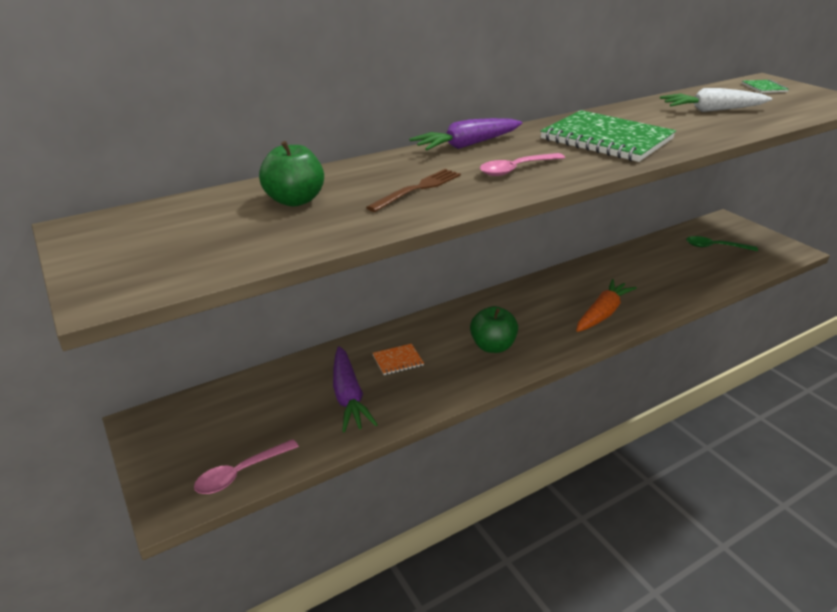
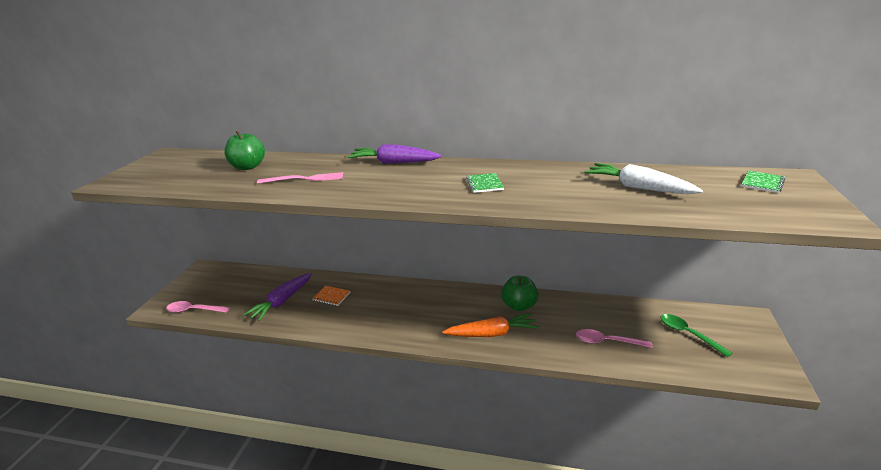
camera: 45 degrees right, 5 degrees down
brown fork [366,169,461,212] -> pink fork [257,172,343,184]
green apple [470,306,518,353] -> green apple moved to [501,276,538,311]
pink spoon [480,153,565,176] -> pink spoon moved to [576,329,652,348]
green notebook [540,110,676,162] -> green notebook [466,173,504,193], size x0.42

